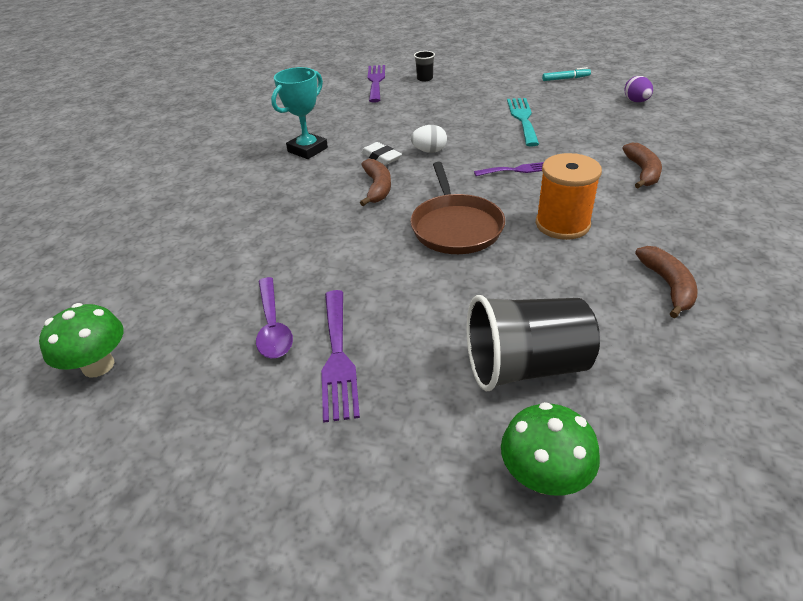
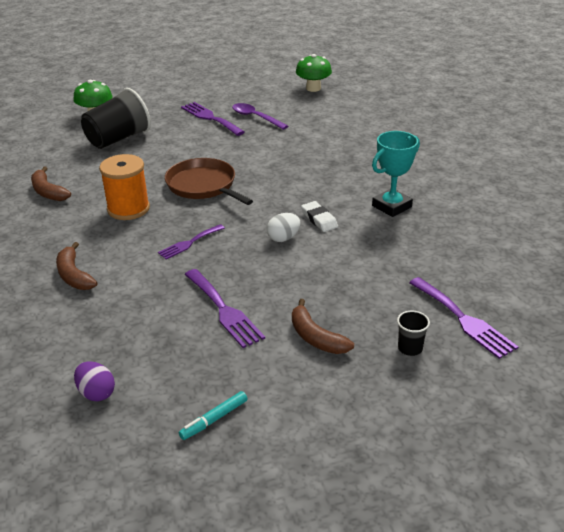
camera: 145 degrees right, 5 degrees down
turquoise trophy [271,67,328,159] -> turquoise trophy turned 45 degrees clockwise [372,131,420,217]
brown banana [360,159,391,206] -> brown banana moved to [292,299,354,354]
white eraser [361,142,402,165] -> white eraser turned 45 degrees clockwise [301,201,338,232]
turquoise fork [507,98,539,146] -> purple fork [184,269,265,348]

